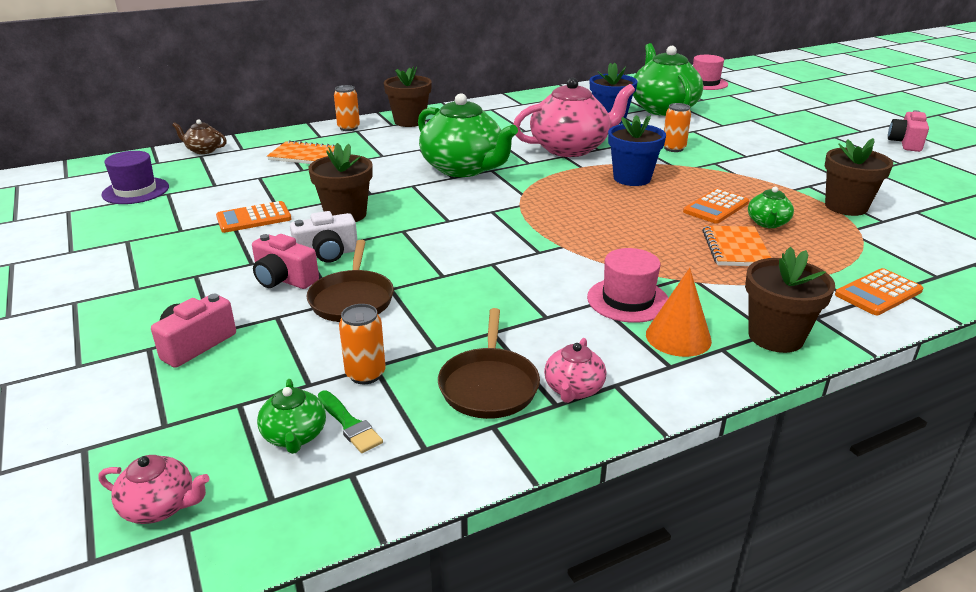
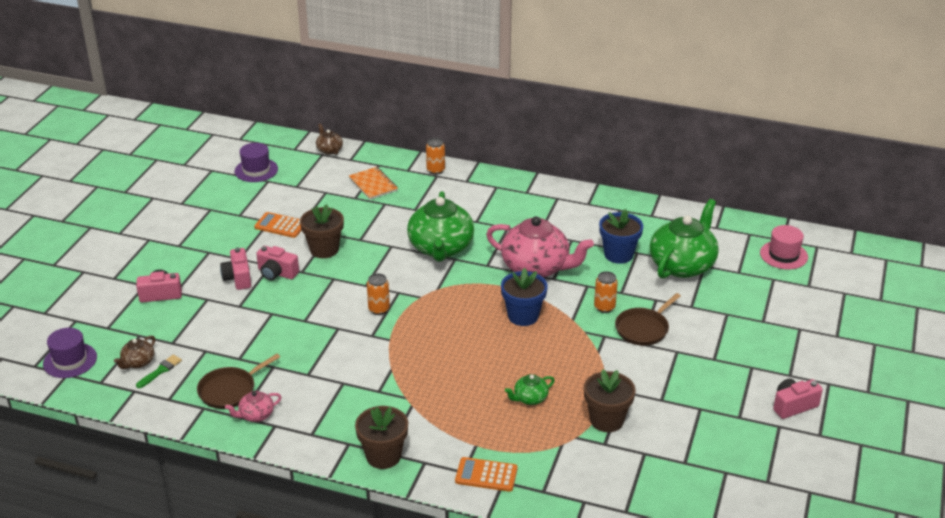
camera: 45 degrees right, 5 degrees up
pink teapot [99,455,209,524] -> purple hat [43,328,97,378]
green teapot [257,379,326,454] -> brown teapot [114,335,155,369]
white camera [290,211,358,263] -> pink camera [256,246,299,281]
brown pan [306,240,394,322] -> brown pan moved to [615,293,681,346]
green brush [318,391,383,453] -> green brush turned 150 degrees counterclockwise [136,355,182,388]
orange can [339,304,386,384] -> orange can moved to [367,273,390,315]
brown flower pot [384,67,432,127] -> none
pink hat [587,248,668,323] -> none
orange cone [646,268,712,357] -> none
orange calculator [683,189,749,224] -> none
orange notebook [702,225,771,266] -> none

